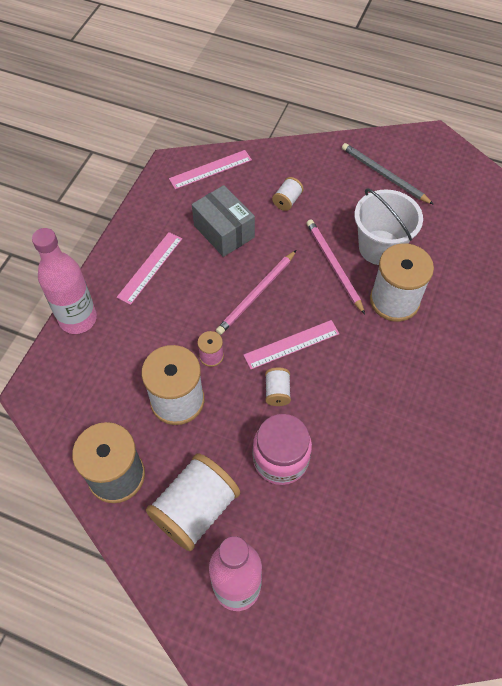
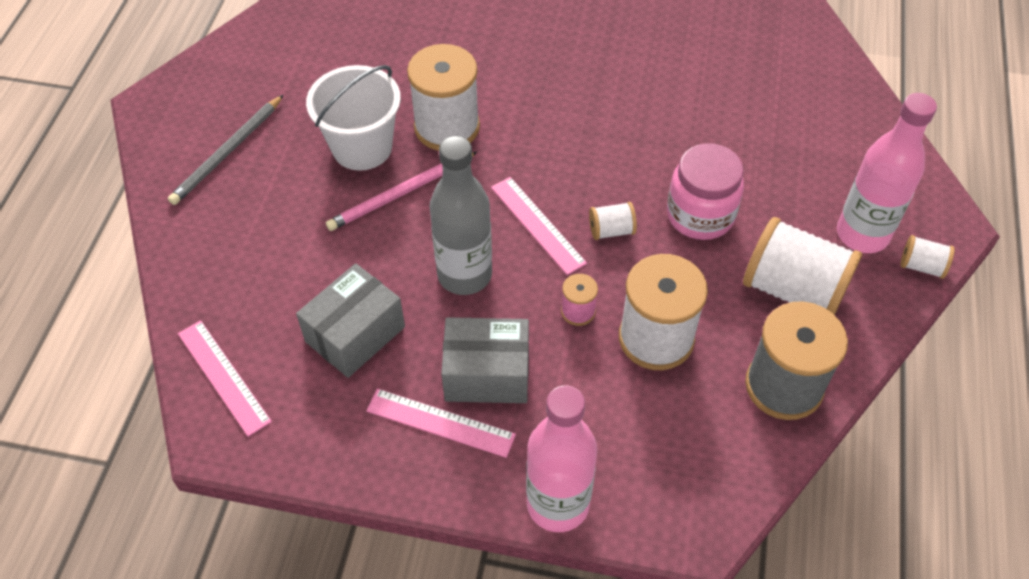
camera: 100 degrees left, 5 degrees down
pink pencil [216,250,296,335] -> grey bottle [430,136,492,295]
white spool [272,177,304,211] -> white spool moved to [901,235,955,279]
none -> grey box [441,317,529,403]

